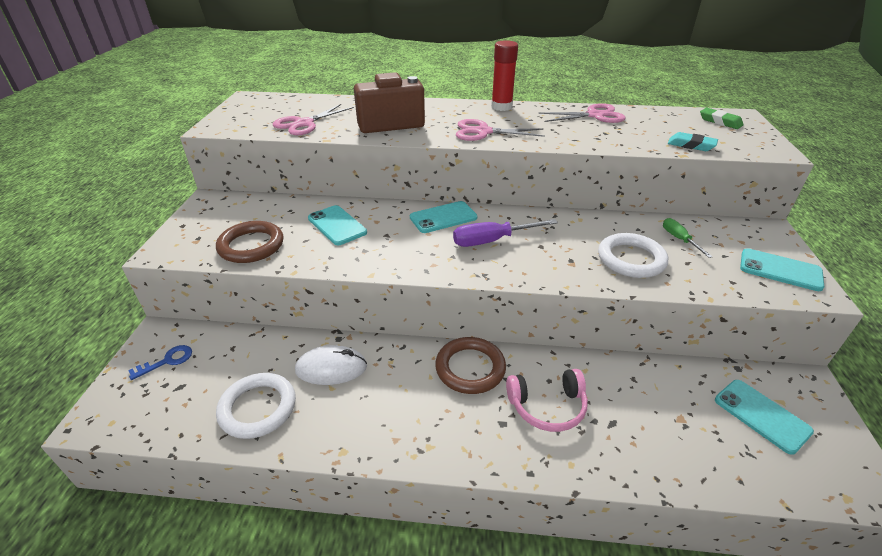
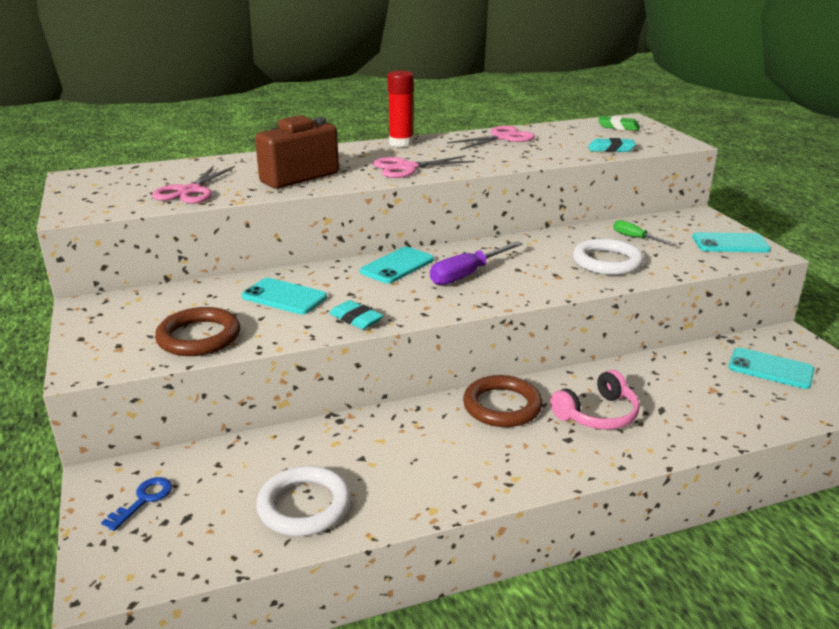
camera: 25 degrees left, 10 degrees down
white mouse [295,345,367,385] -> none
none -> turquoise eraser [329,300,383,329]

